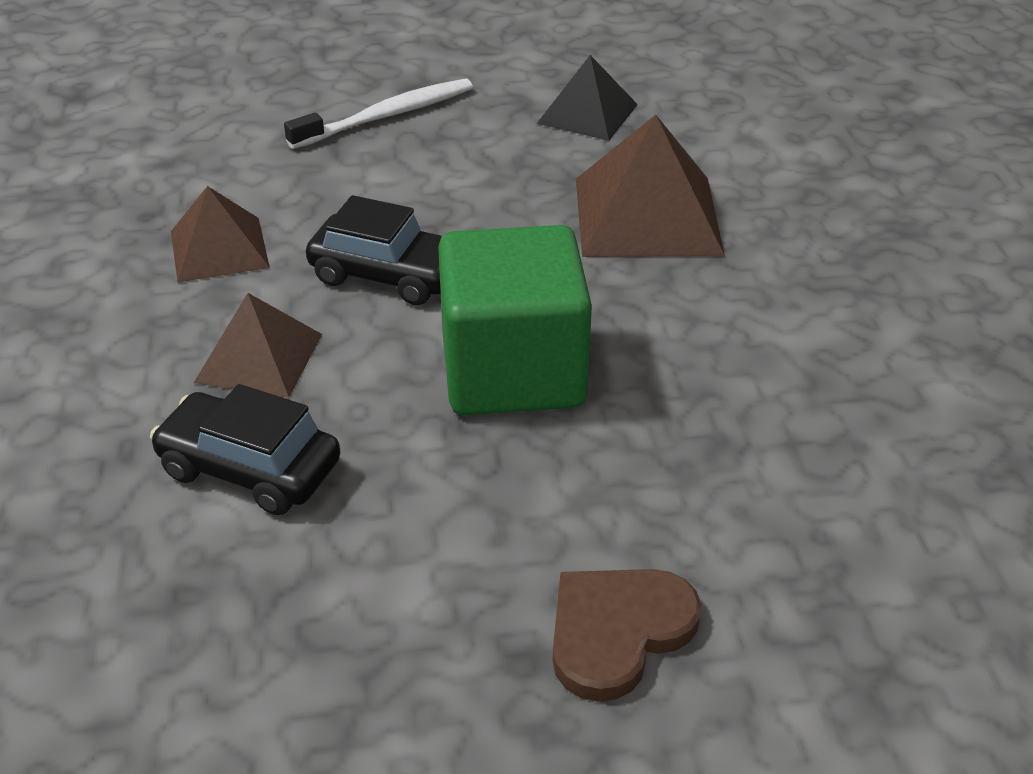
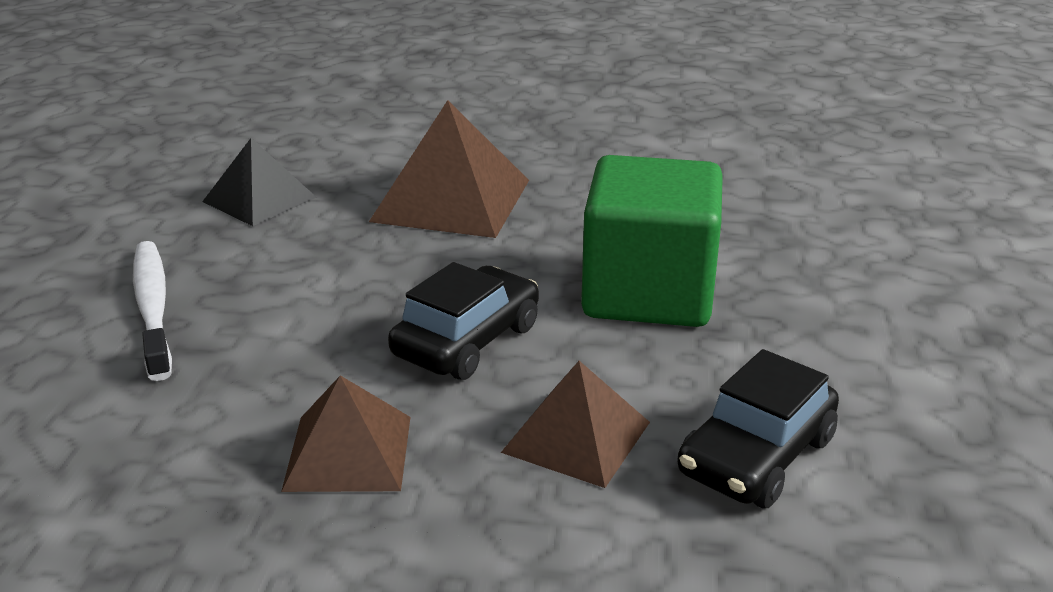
camera: 75 degrees left, 10 degrees down
brown heart [552,569,701,702] -> none

